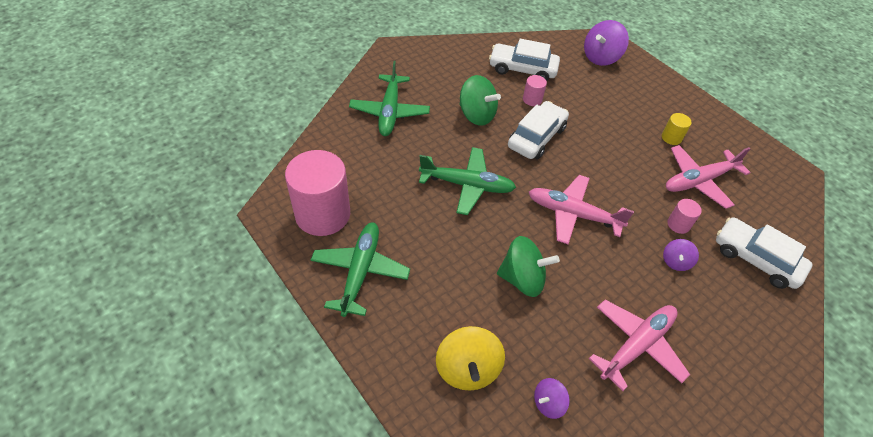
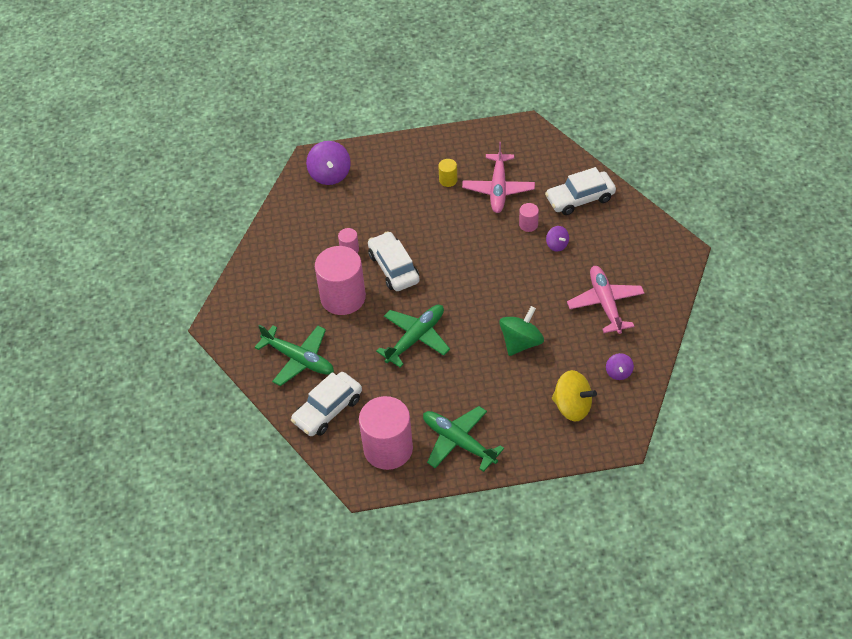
camera: 55 degrees left, 0 degrees up
green spinning top [460,75,501,126] -> pink cylinder [315,246,366,315]
white car [489,39,560,81] -> white car moved to [291,372,362,436]
pink plane [529,175,634,244] -> none

